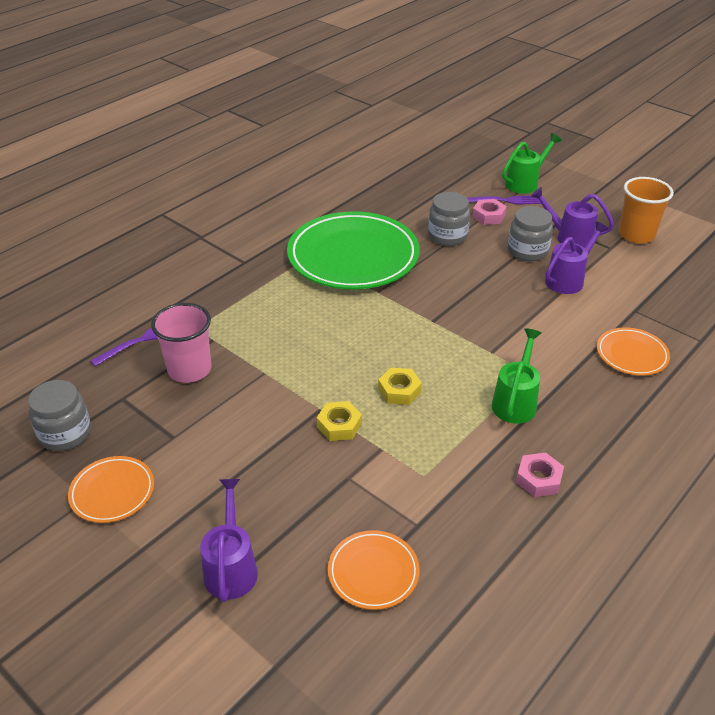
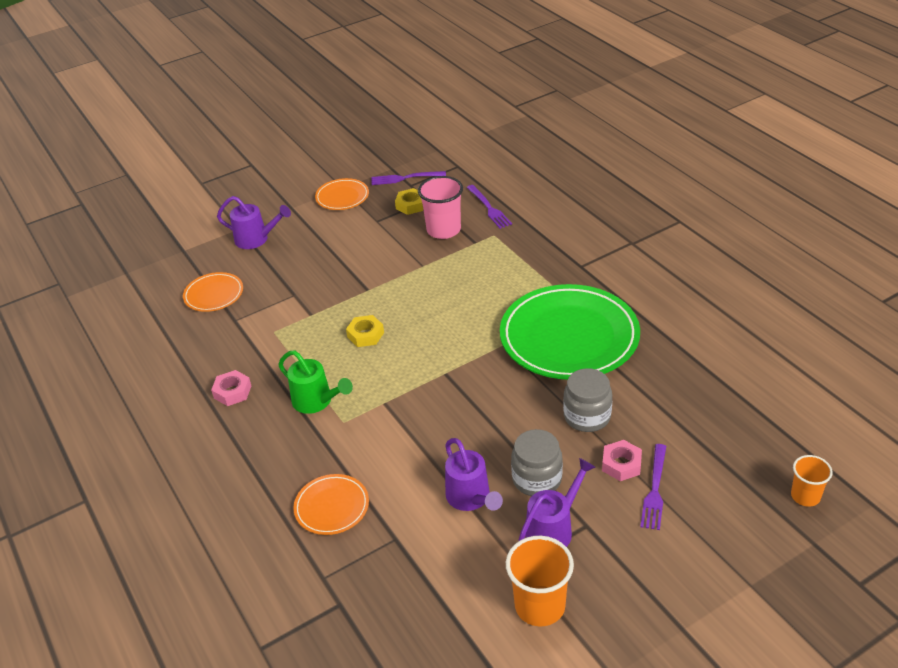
camera: 110 degrees right, 0 degrees up
grey jar [28,380,91,451] -> purple fork [371,171,446,185]
yellow nut [317,401,362,441] -> yellow nut moved to [395,188,423,215]
green watering can [502,133,562,194] -> none
none -> orange cup [791,455,833,507]

